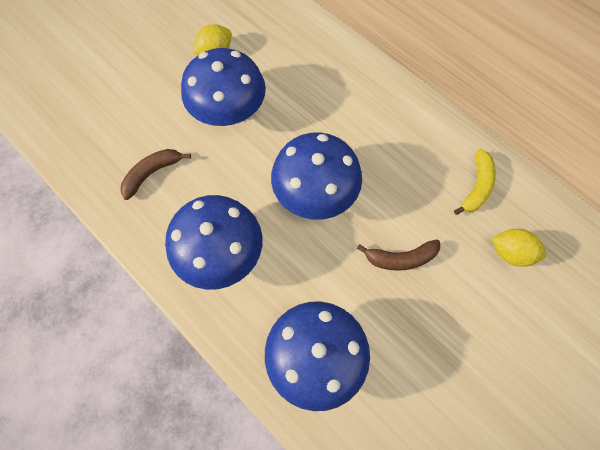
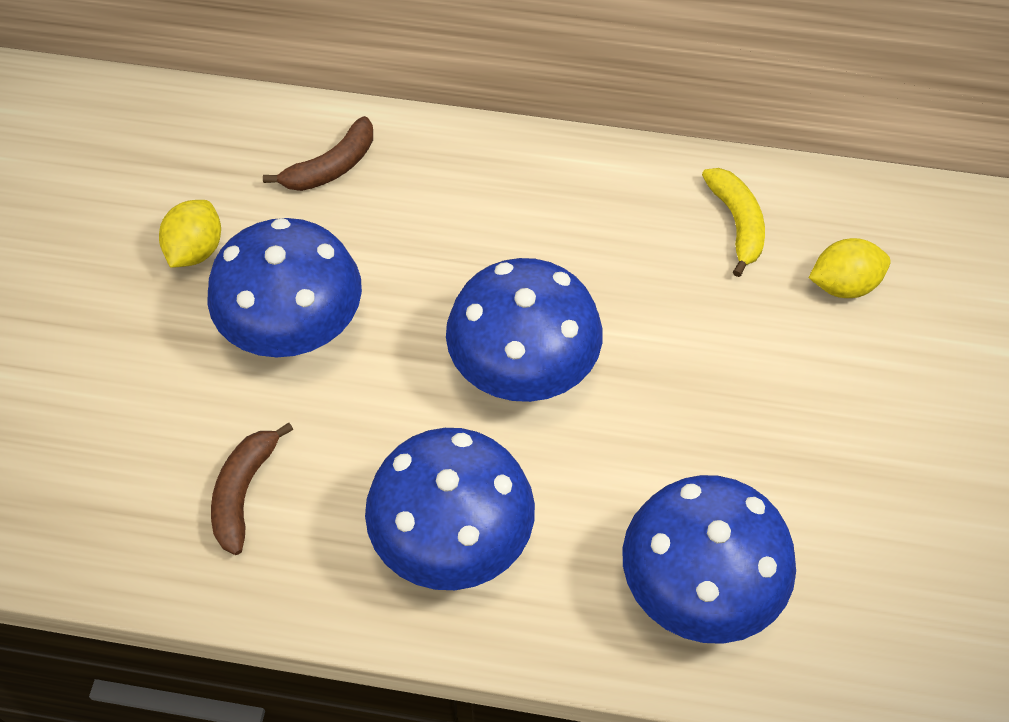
camera: 35 degrees left, 10 degrees down
brown banana [357,239,440,271] -> brown banana moved to [263,116,373,191]

